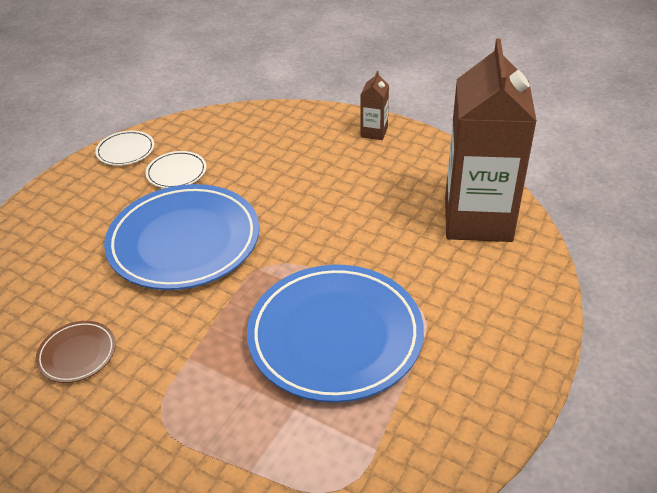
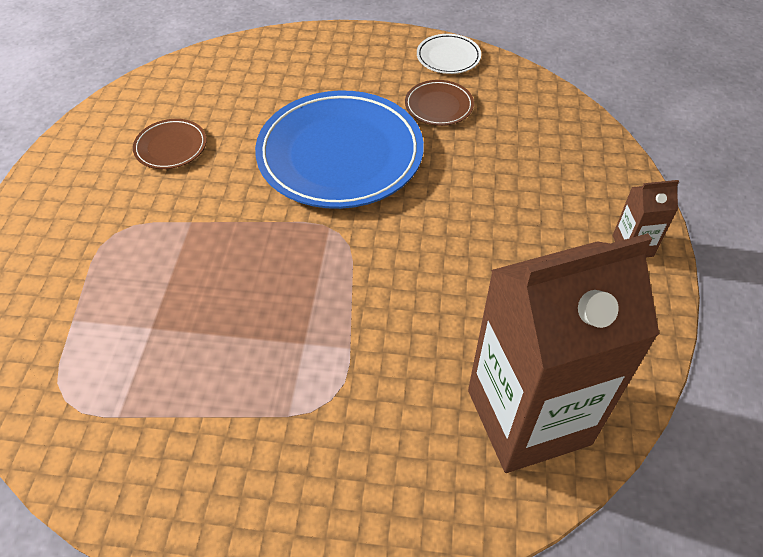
camera: 65 degrees right, 10 degrees up
white plate [145,151,206,188] -> brown plate [405,80,474,126]
blue plate [247,265,424,403] -> none

